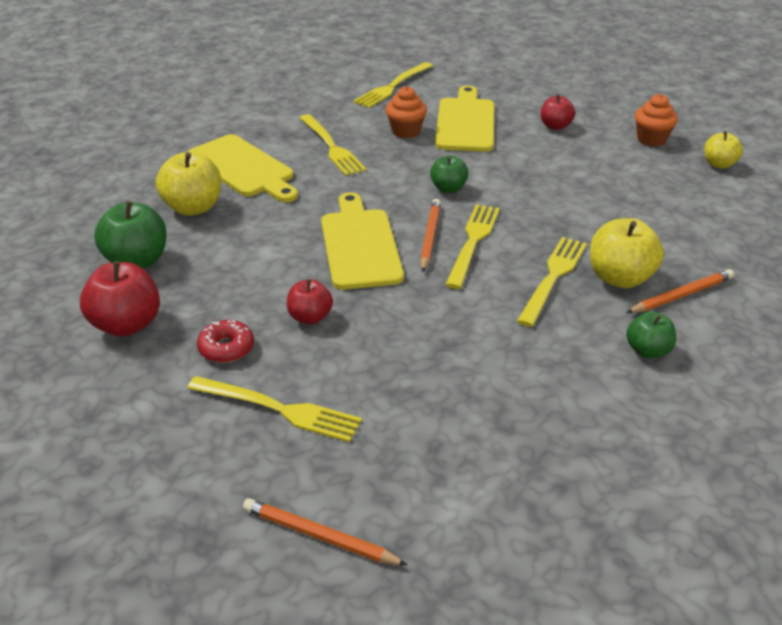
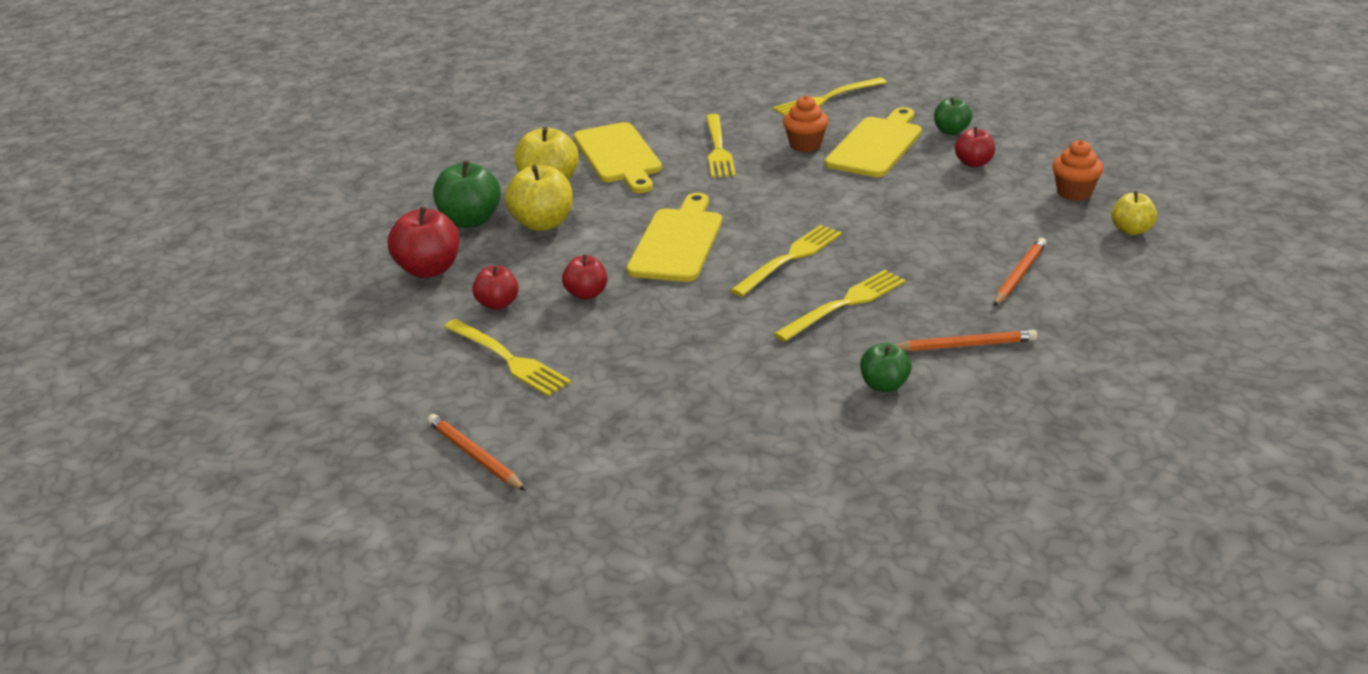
camera: 25 degrees right, 5 degrees down
red donut [197,320,254,363] -> red apple [472,265,519,310]
orange pencil [420,199,441,272] -> orange pencil moved to [993,238,1046,306]
green apple [430,155,468,193] -> green apple moved to [934,97,972,135]
yellow apple [590,218,664,288] -> yellow apple moved to [505,165,572,231]

